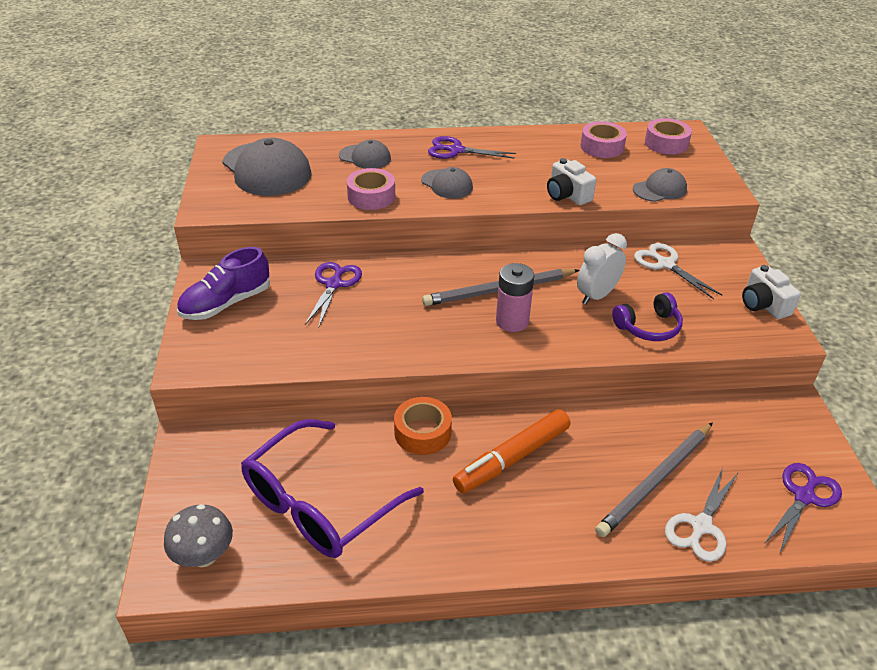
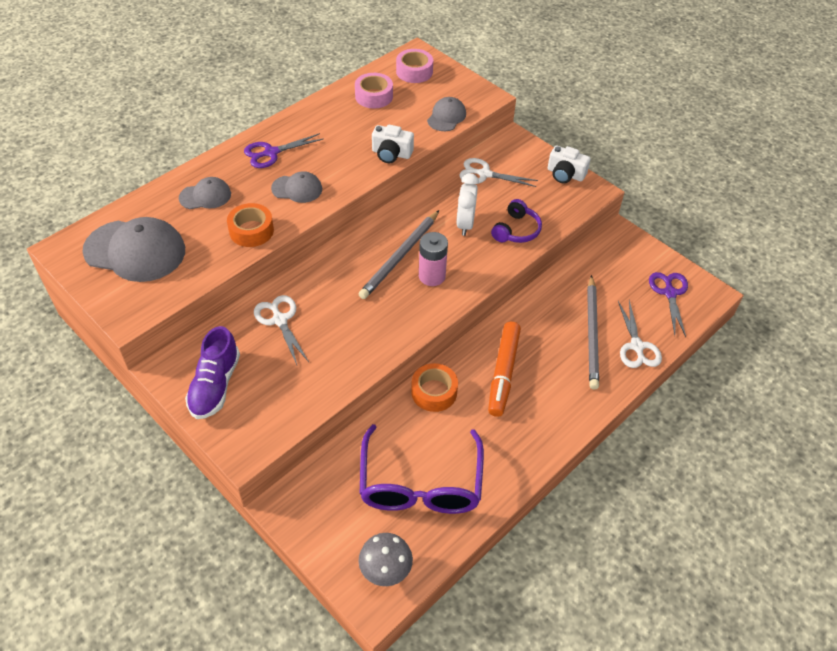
camera: 40 degrees left, 10 degrees up
purple scissors [305,262,362,328] -> white scissors [254,295,309,365]
pink tape [347,168,395,210] -> orange tape [227,203,274,247]

